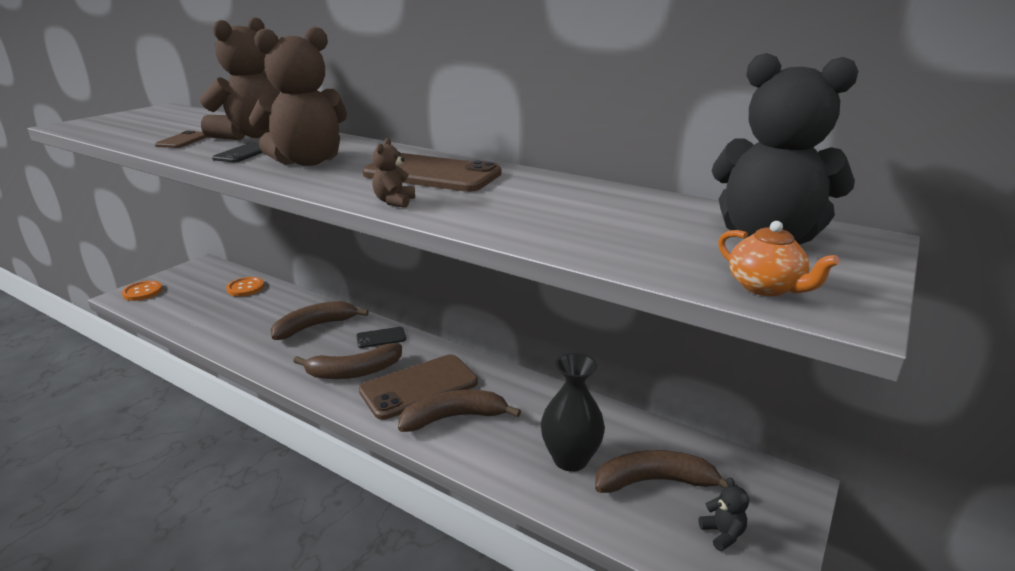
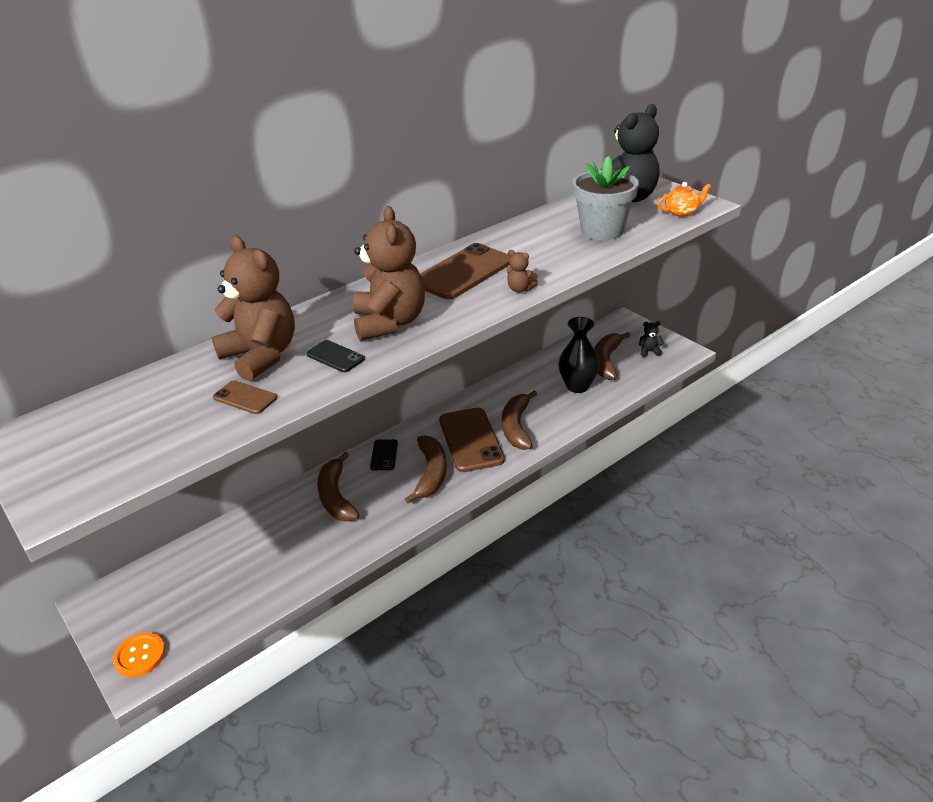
camera: 70 degrees left, 10 degrees up
orange button [226,277,264,296] -> none
none -> grey flower pot [572,156,639,240]

